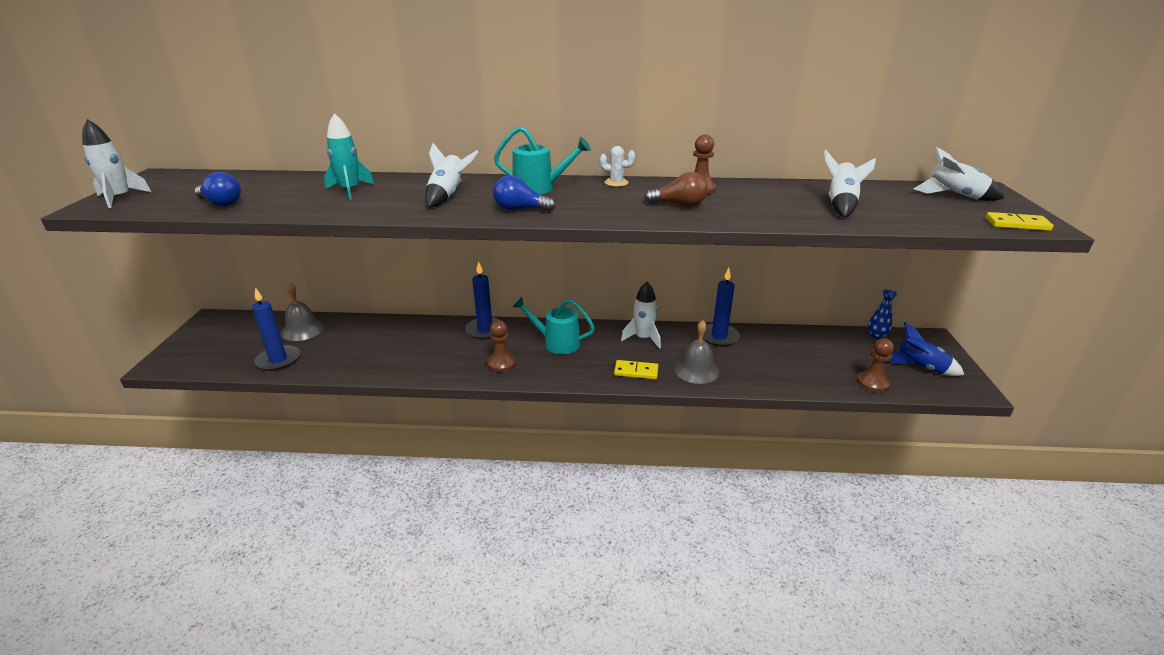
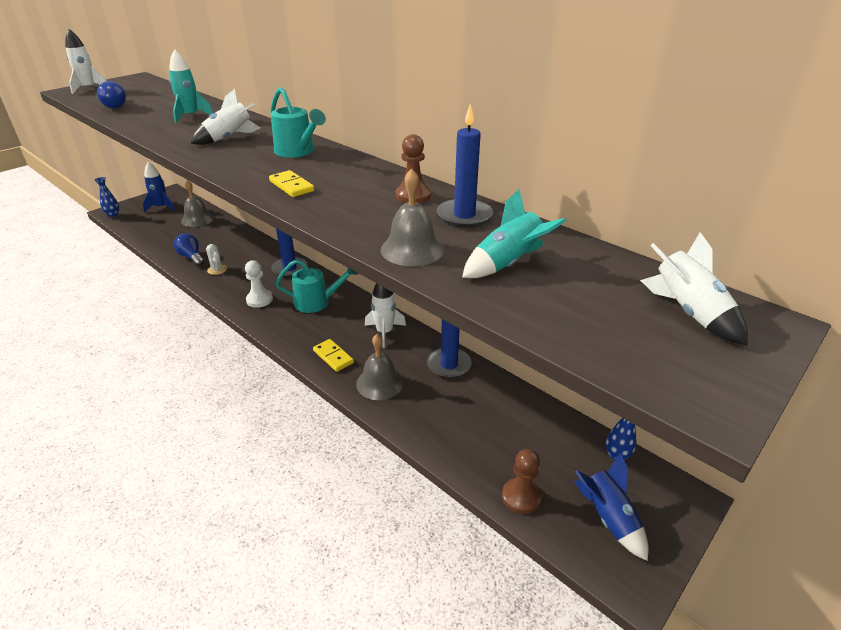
camera: 40 degrees right, 5 degrees up
blue candle [252,287,300,371] -> blue candle moved to [437,104,493,228]
brown pawn [487,320,516,372] -> white pawn [245,260,273,308]
blue light bulb [493,175,556,212] -> blue light bulb moved to [174,233,204,266]
turquoise watering can [513,297,595,354] -> turquoise watering can turned 120 degrees clockwise [276,259,358,313]
white cactus [600,146,635,187] -> white cactus moved to [206,244,227,275]
brown light bulb [644,172,708,207] -> none
white rocket [824,150,876,217] -> turquoise rocket [462,189,567,278]
yellow domino [986,212,1054,231] -> yellow domino moved to [269,170,314,197]
none -> blue vase [95,177,119,217]
none -> blue rocket [143,162,175,212]
none -> grey bell [381,168,444,266]

